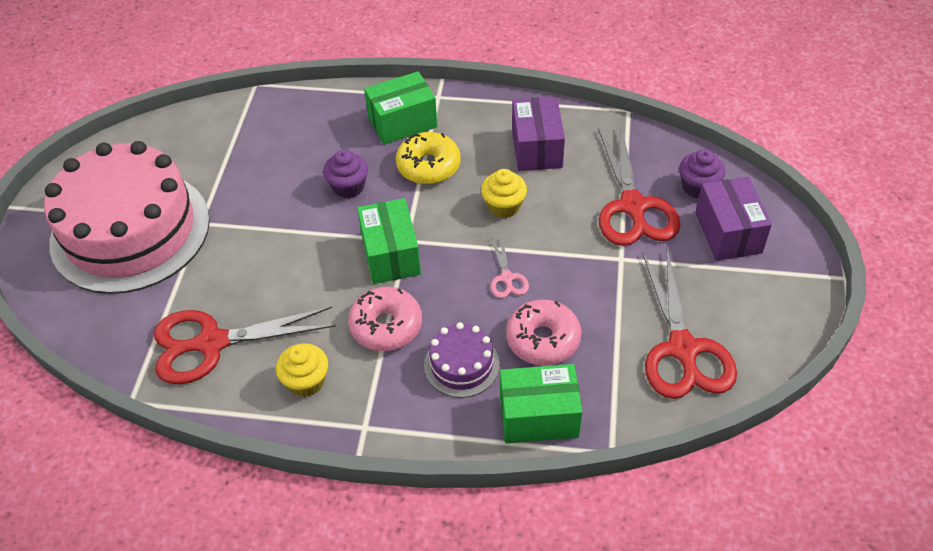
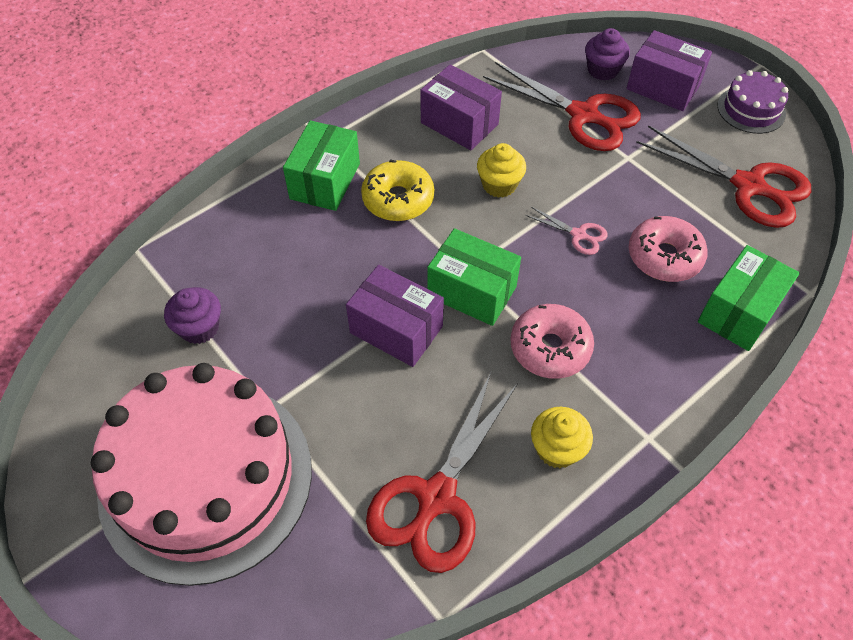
camera: 50 degrees left, 5 degrees up
purple cupcake [323,150,368,198] -> purple cupcake moved to [164,287,221,344]
purple cake [424,322,500,398] -> purple cake moved to [717,70,788,134]
none -> purple box [346,265,444,367]

